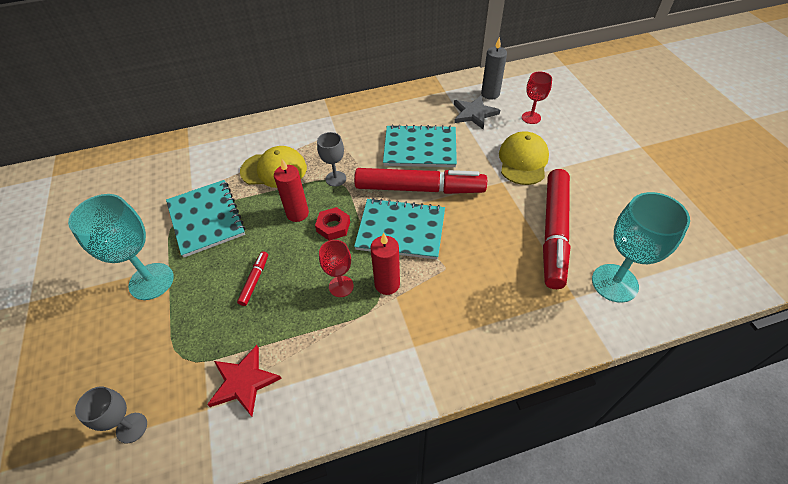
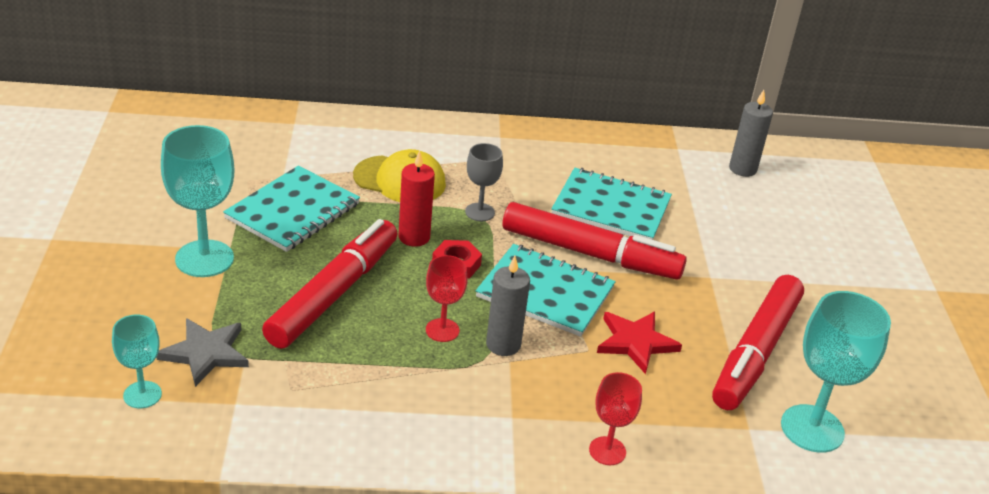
camera: 10 degrees right, 15 degrees down
grey goblet [75,386,147,443] -> turquoise goblet [112,315,162,408]
turquoise notebook [166,180,245,258] -> turquoise notebook turned 45 degrees clockwise [223,166,360,252]
red star [207,345,282,417] -> red star moved to [597,312,682,374]
red marker [237,251,268,306] -> red marker [262,219,397,349], size x2.43
red candle [371,233,400,295] -> grey candle [486,256,530,356]
grey star [454,95,500,130] -> grey star moved to [157,318,249,387]
yellow cap [499,131,549,185] -> none
red goblet [522,72,552,124] -> red goblet moved to [589,372,642,465]

